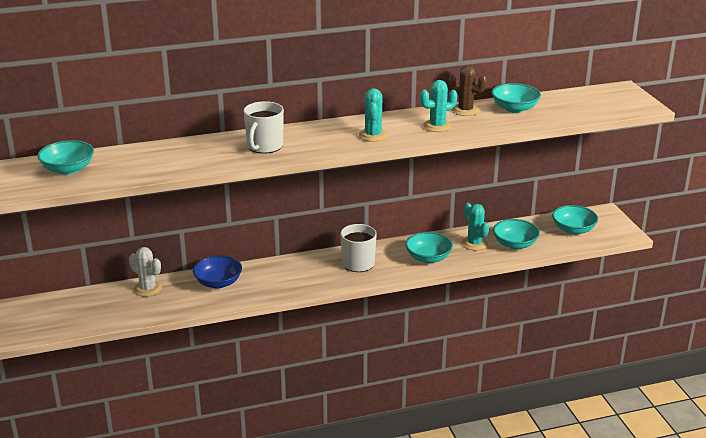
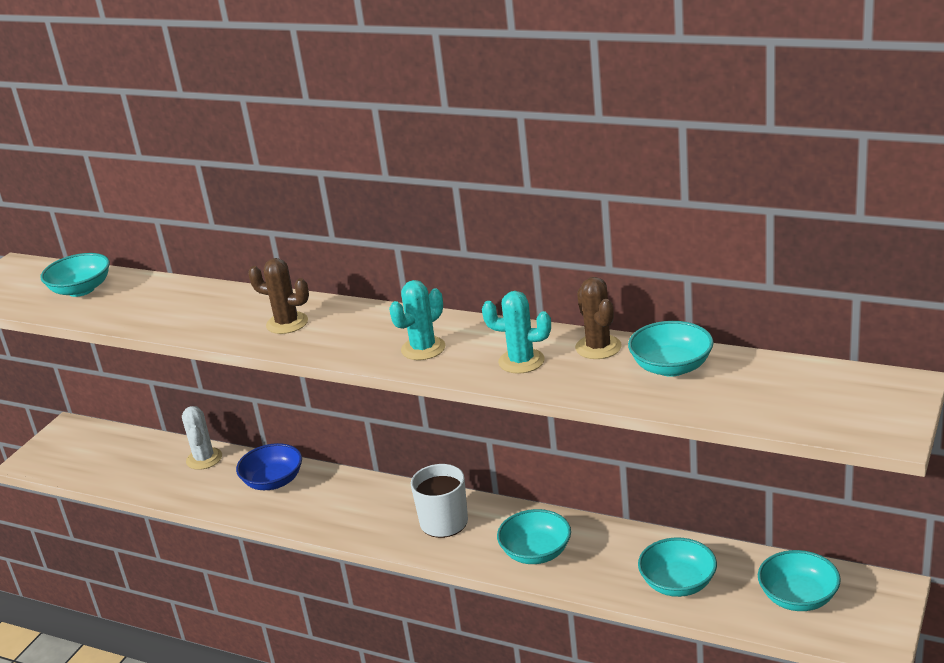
camera: 45 degrees right, 0 degrees up
white mug [243,101,284,154] -> brown cactus [248,258,309,334]
turquoise cactus [462,203,489,251] -> none

